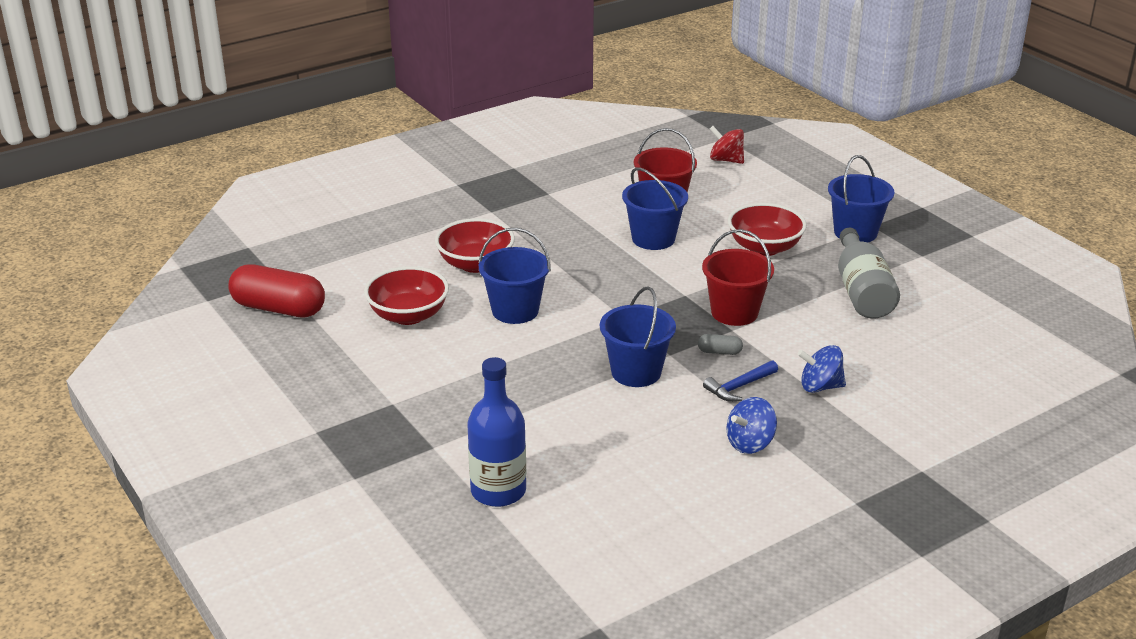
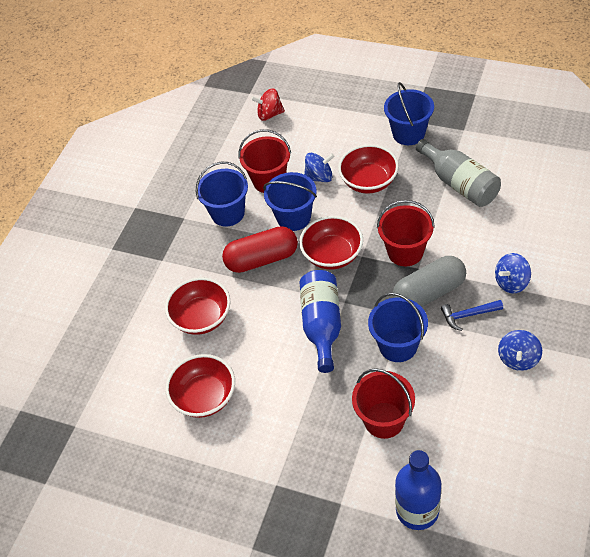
camera: 30 degrees left, 20 degrees up
red capsule [228,264,325,317] -> red capsule moved to [222,226,298,273]
blue bucket [478,228,551,324] -> blue bucket moved to [196,162,248,227]
grey capsule [698,334,743,355] -> grey capsule [393,256,466,307], size x2.36
blue hammer [703,360,778,402] -> blue hammer turned 60 degrees clockwise [441,300,503,331]
none -> red bowl [299,216,363,270]
none -> blue bottle [300,270,341,373]
none -> blue spinning top [304,153,335,182]
none -> red bucket [352,368,415,439]

